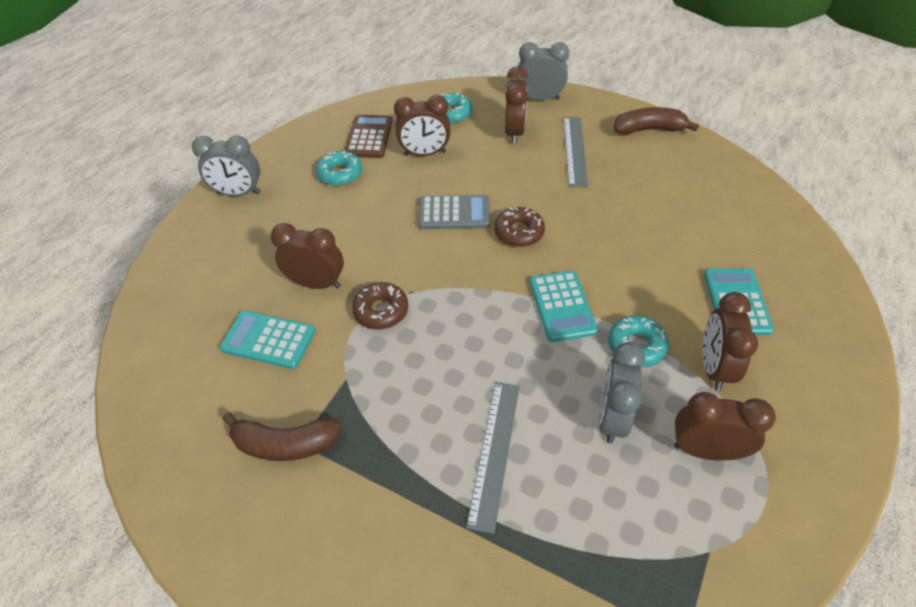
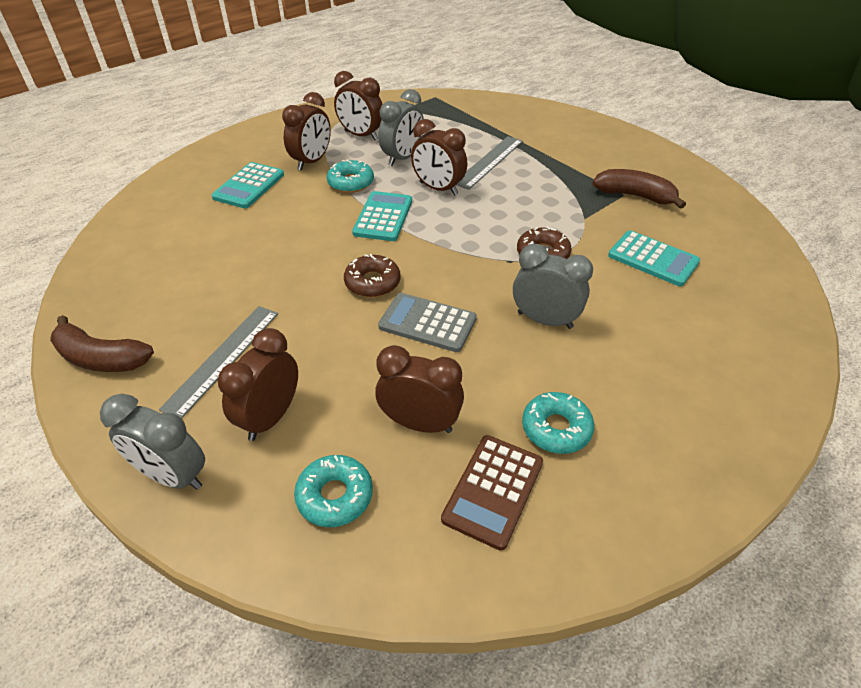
camera: 160 degrees left, 5 degrees down
grey clock [192,136,261,196] -> grey clock moved to [513,244,593,329]
brown clock [271,223,344,289] -> brown clock moved to [411,119,467,196]

